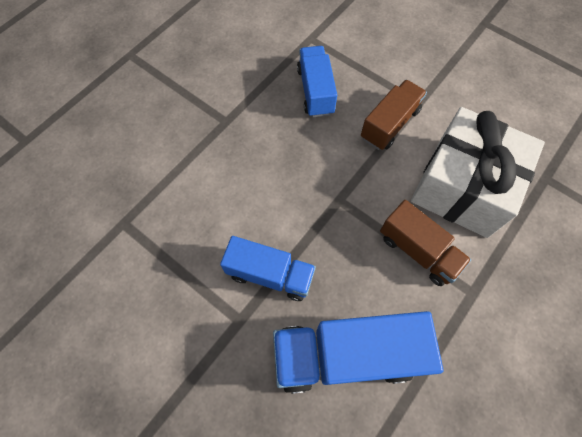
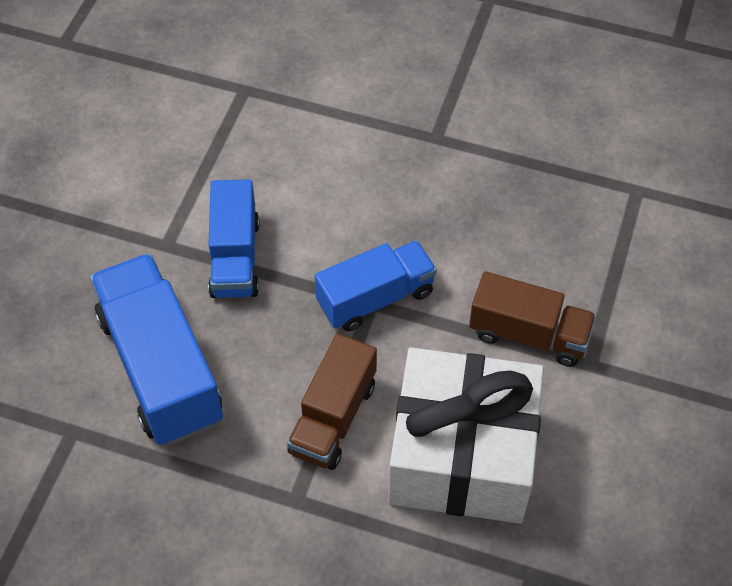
camera: 70 degrees right, 10 degrees down
blue truck [297,46,337,117] -> blue truck moved to [315,240,437,331]

